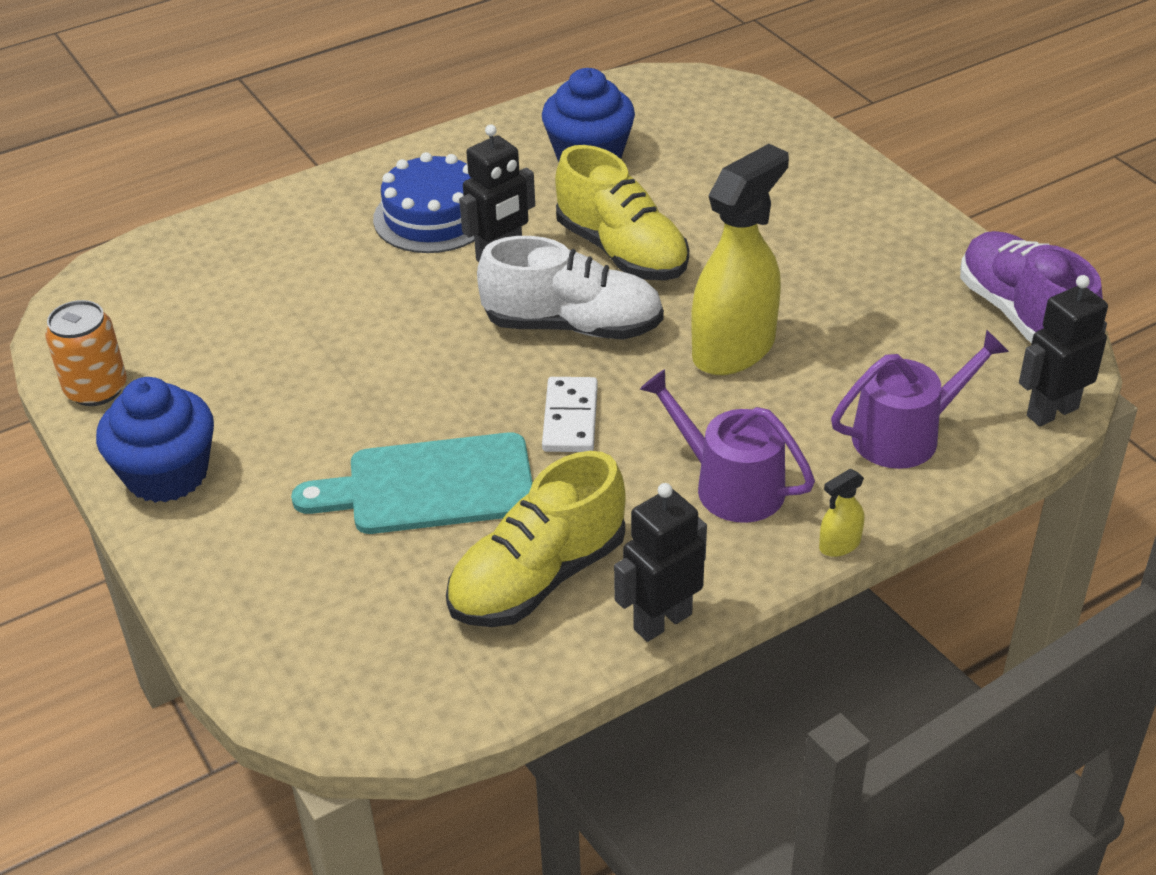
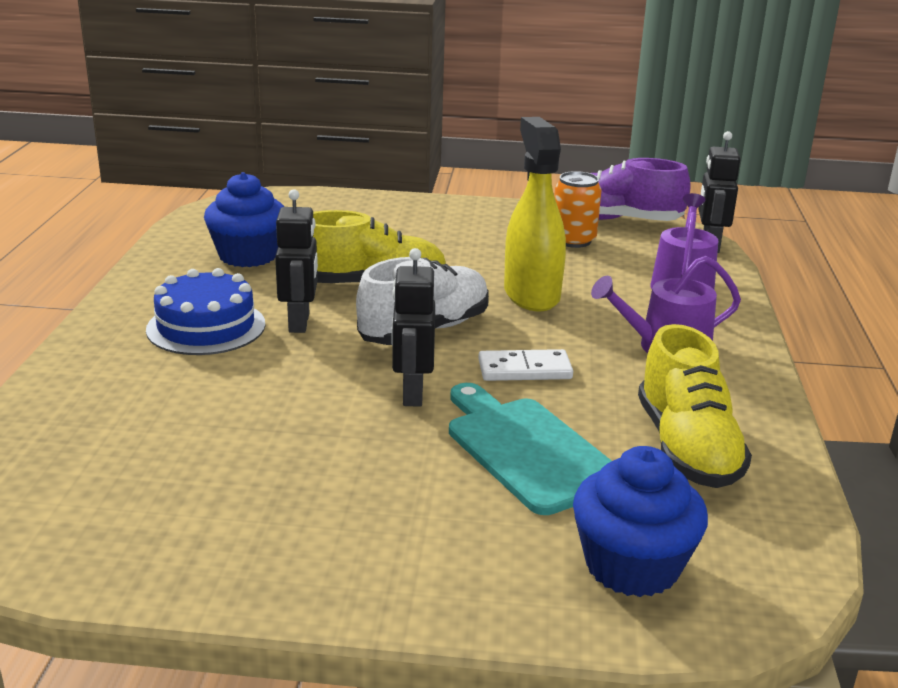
camera: 55 degrees left, 15 degrees down
orange can [45,300,127,406] -> orange can moved to [554,171,602,248]
blue cupcake [96,377,214,503] -> blue cupcake moved to [573,446,708,597]
turquoise cutting board [291,432,533,534] -> turquoise cutting board turned 120 degrees clockwise [449,383,612,515]
white domino [542,377,598,452] -> white domino turned 45 degrees counterclockwise [478,349,573,381]
black robot [614,483,707,642] -> black robot moved to [391,248,435,407]
yellow spray bottle [819,469,864,557] -> none

